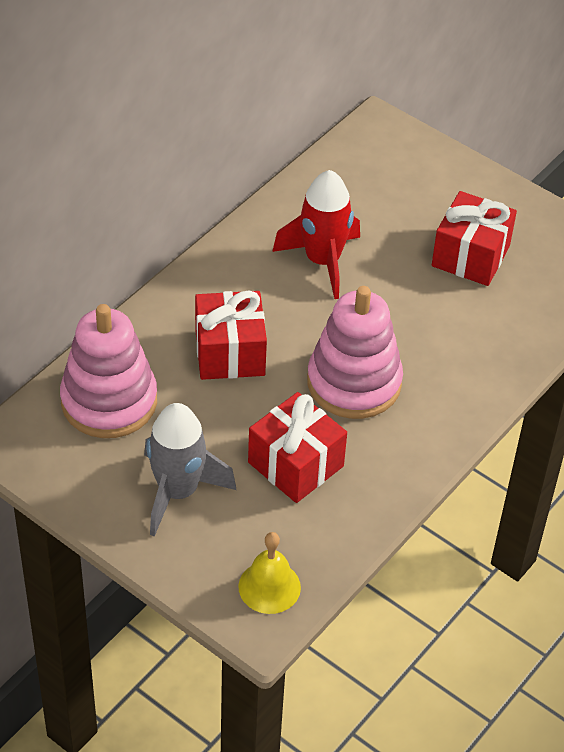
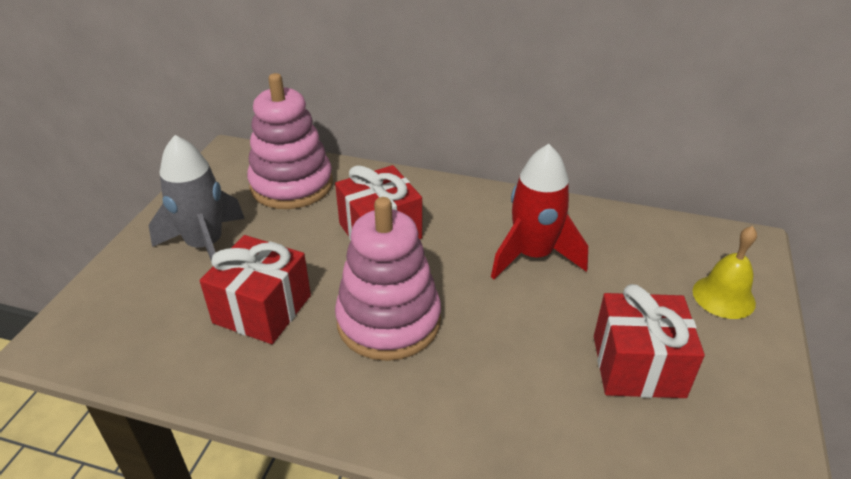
camera: 70 degrees right, 10 degrees down
yellow bell [238,532,301,614] -> yellow bell moved to [693,226,757,319]

